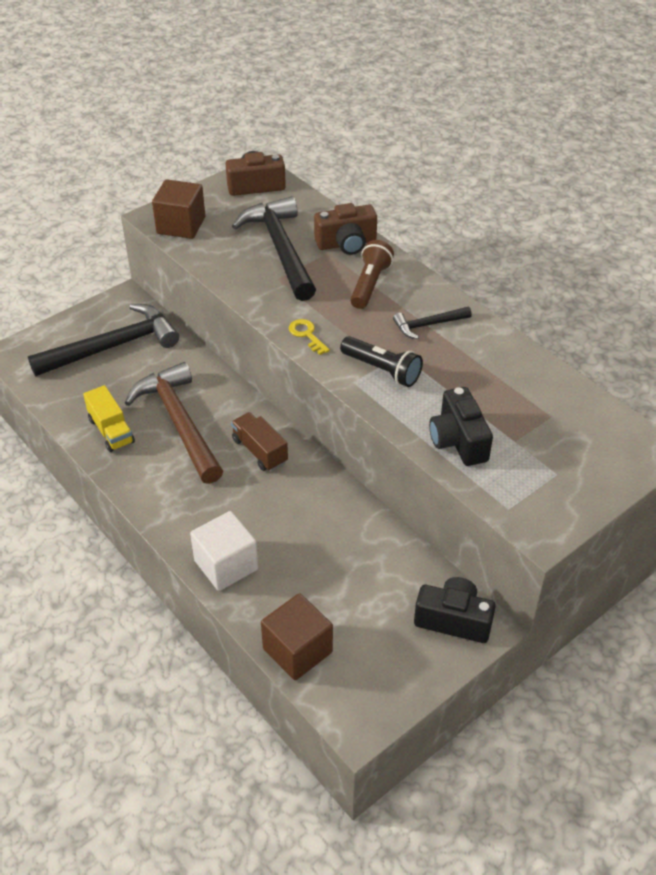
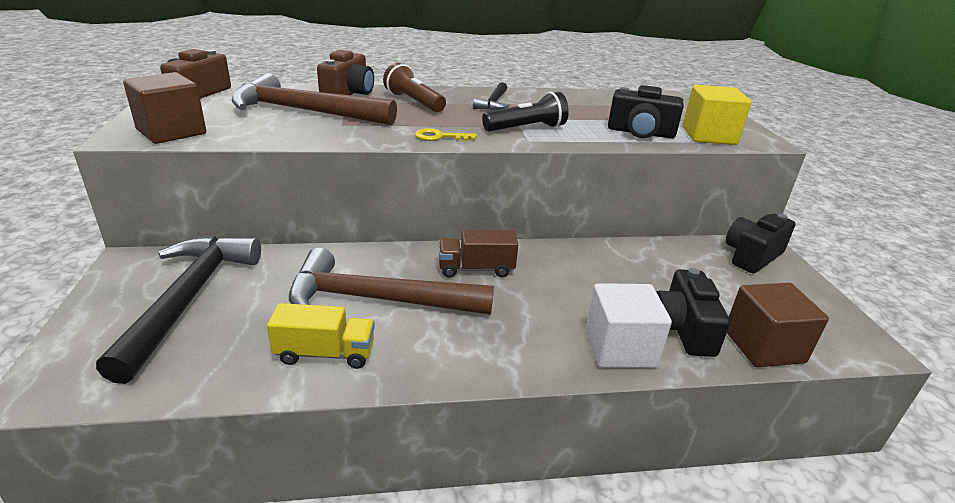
camera: 60 degrees left, 15 degrees down
black hammer [232,196,316,301] -> brown hammer [231,73,397,125]
none -> black camera [656,268,730,357]
none -> yellow cube [683,85,752,145]

